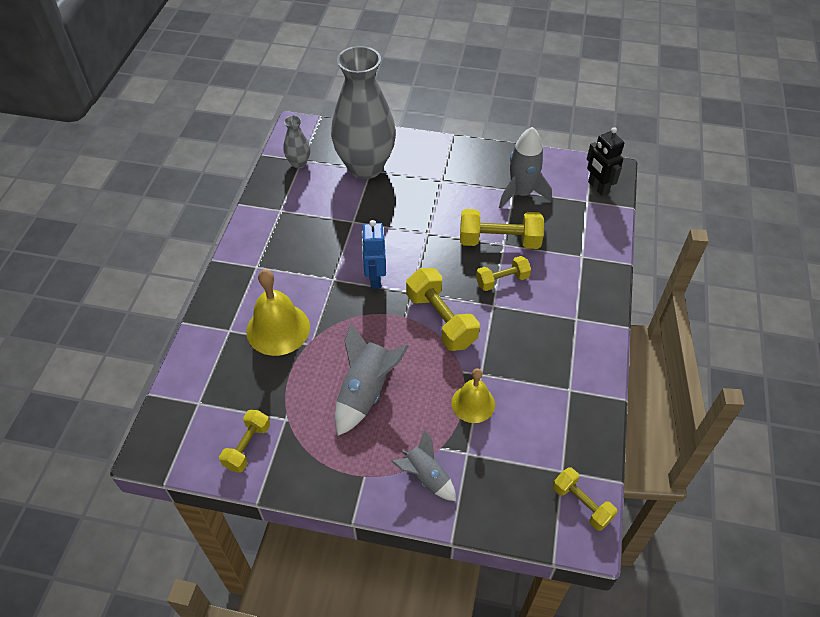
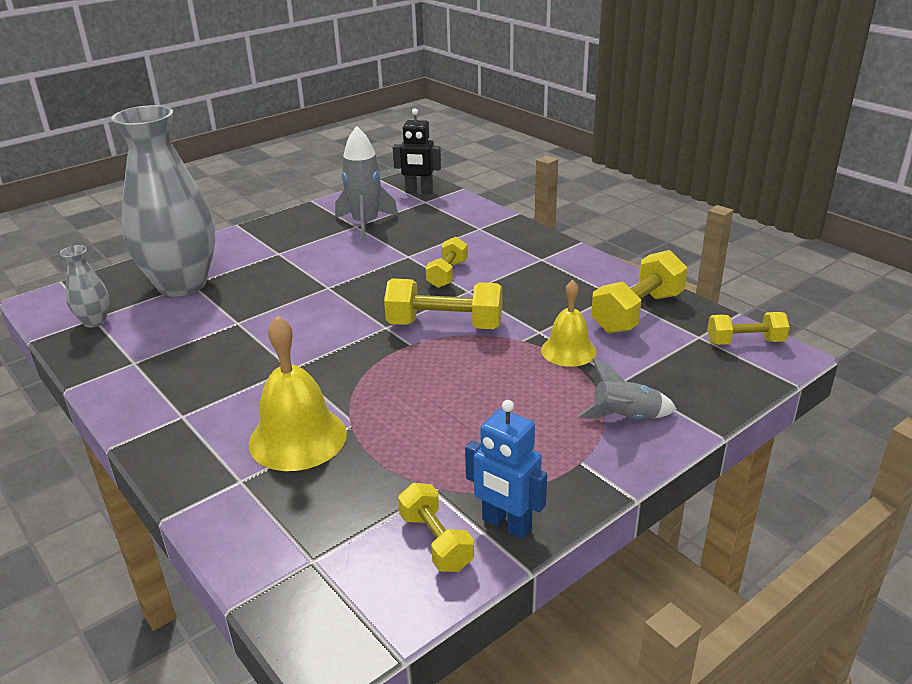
camera: 50 degrees left, 20 degrees down
grey rocket [335,323,409,436] -> none
blue robot [361,220,386,289] -> blue robot moved to [465,400,547,539]
yellow dumbbell [460,209,544,249] -> yellow dumbbell moved to [591,250,688,333]

